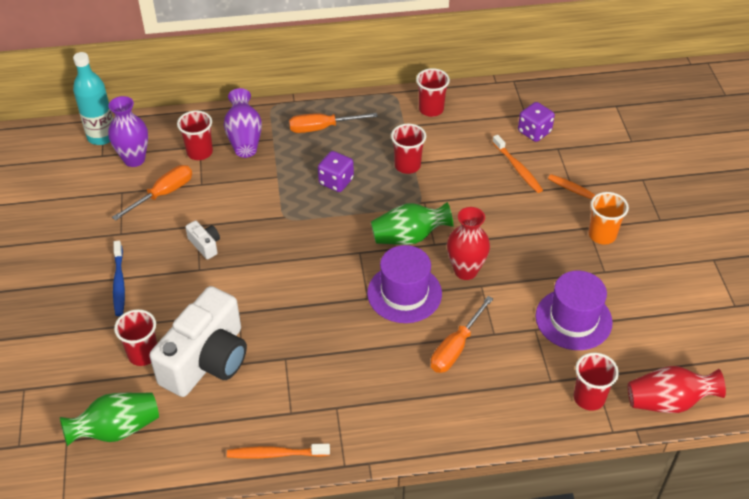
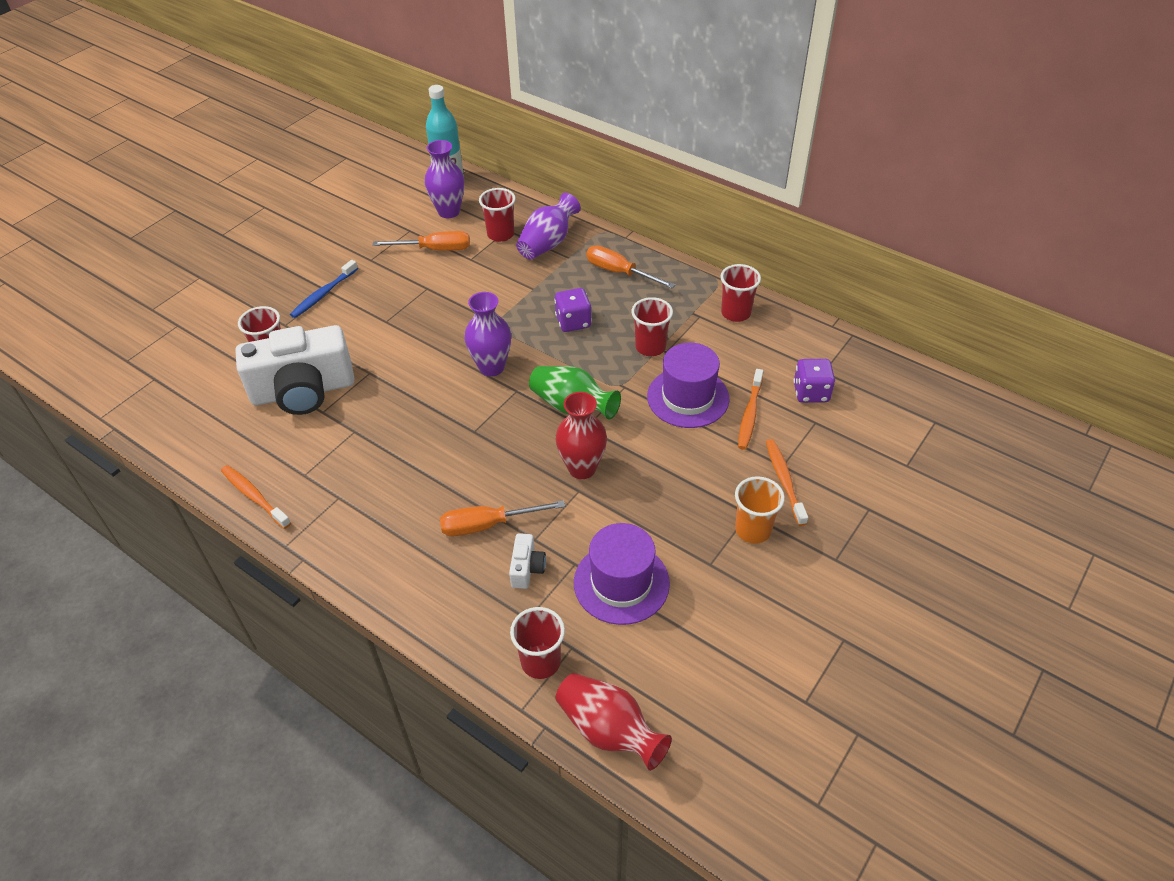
camera: 45 degrees right, 0 degrees up
green vase [60,393,159,446] -> none
white camera [185,220,220,259] -> white camera moved to [509,533,546,589]
purple hat [367,245,442,323] -> purple hat moved to [647,343,729,428]
none -> purple vase [465,292,511,377]

